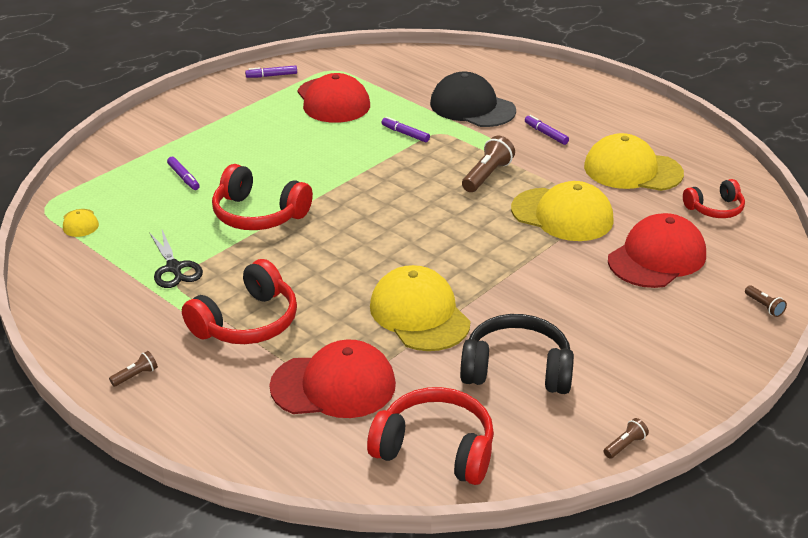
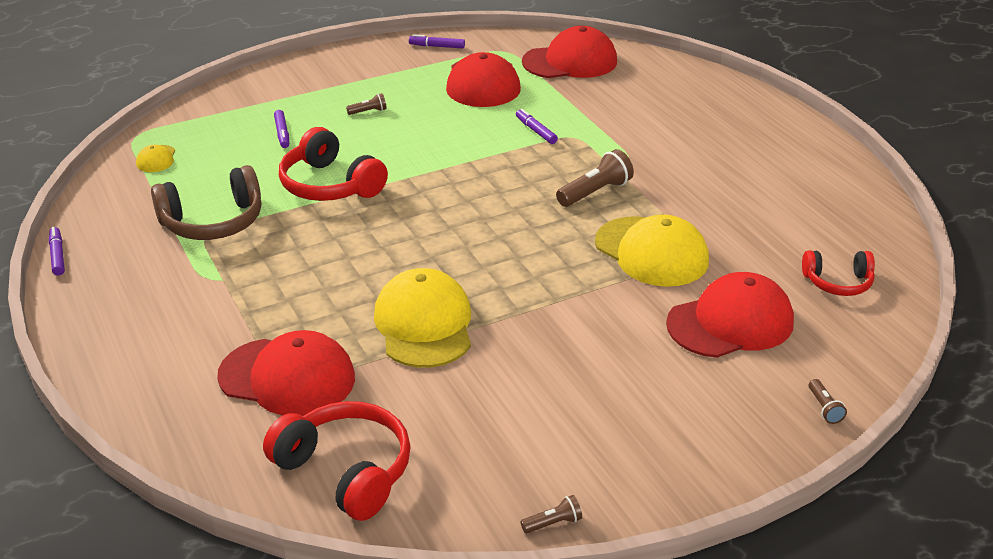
camera: 20 degrees right, 0 degrees up
brown flashlight [109,351,158,387] -> brown flashlight moved to [346,93,387,115]
black scissors [149,230,203,288] -> brown headphones [151,165,261,240]
red headphones [182,259,297,344] -> none
black cap [430,72,516,127] -> none
black headphones [460,314,574,394] -> none
purple marker [525,115,569,145] -> purple marker moved to [49,227,65,275]
yellow cap [584,133,684,191] -> none
none -> red cap [522,26,617,78]

